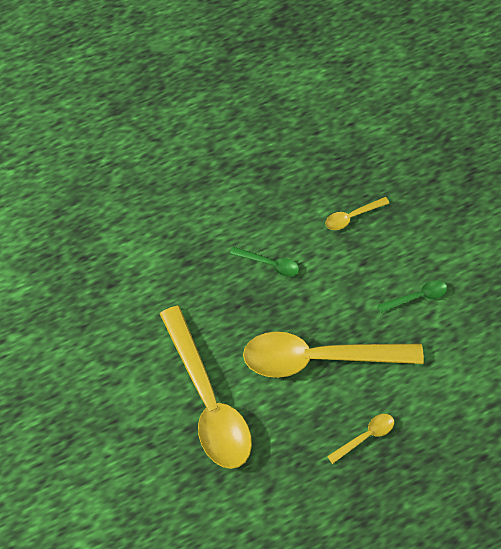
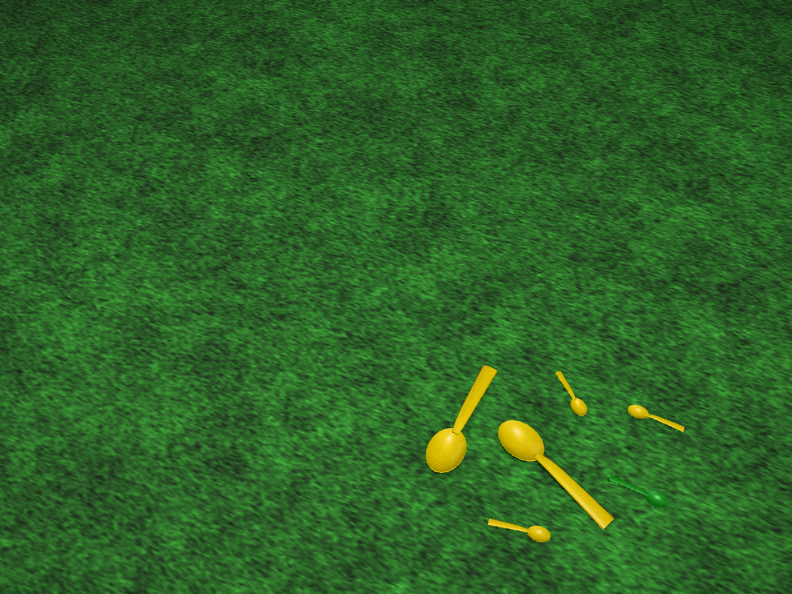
camera: 50 degrees right, 15 degrees down
green spoon [230,247,299,277] -> yellow spoon [555,371,587,416]

